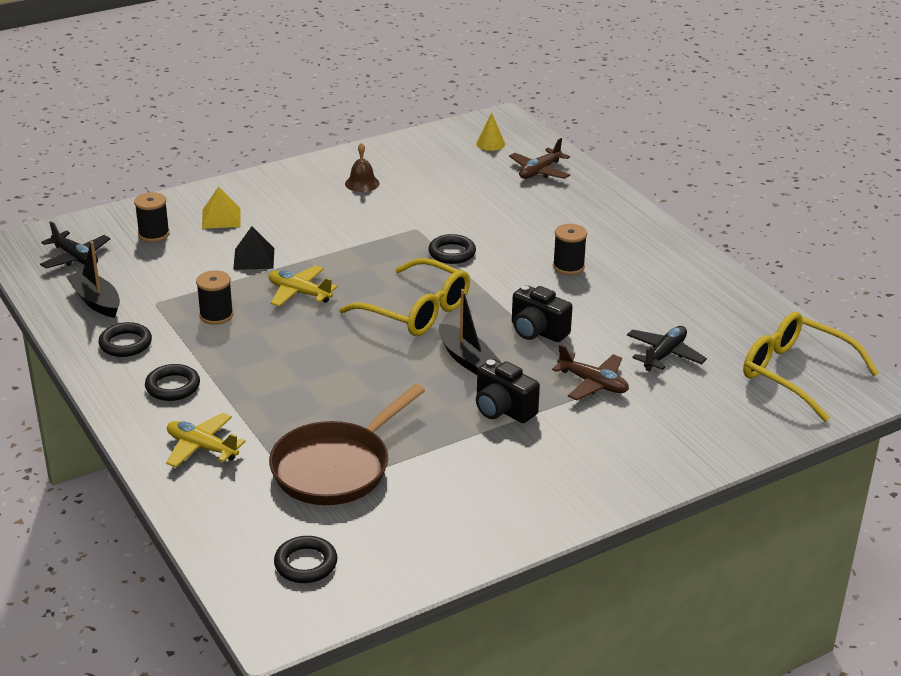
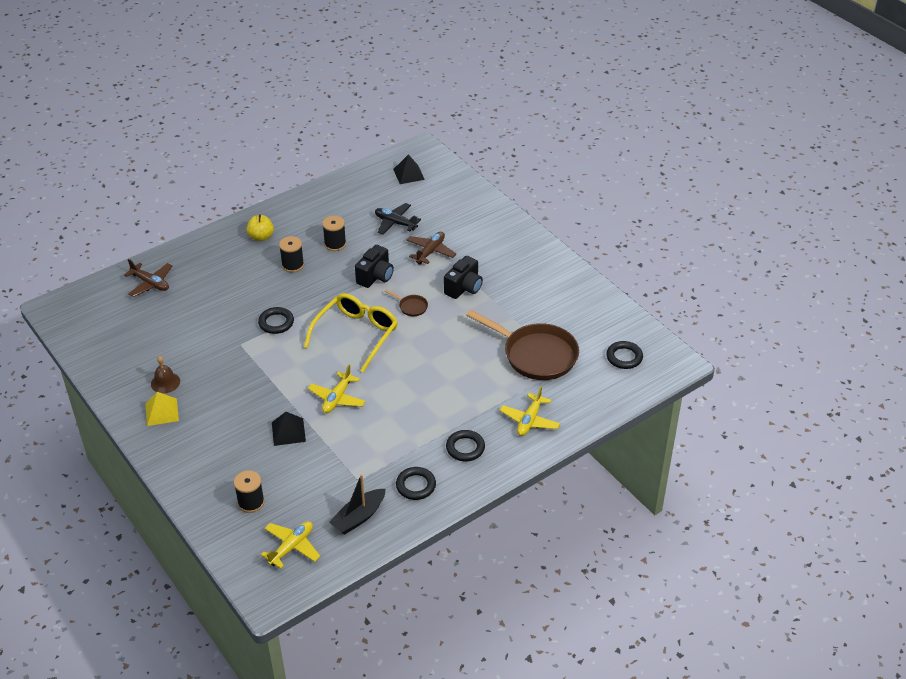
camera: 95 degrees left, 10 degrees up
black plane [40,221,110,268] -> yellow plane [261,521,321,569]
black spool [196,270,233,325] -> black spool moved to [322,216,346,251]
yellow pyramid [202,187,241,229] -> yellow pyramid moved to [145,392,179,426]
black boat [438,289,501,375] -> brown pan [385,289,428,316]
yellow cone [476,113,505,151] -> none
yellow glasses [743,312,879,422] -> black pyramid [393,155,425,184]
none -> yellow apple [247,214,274,241]

